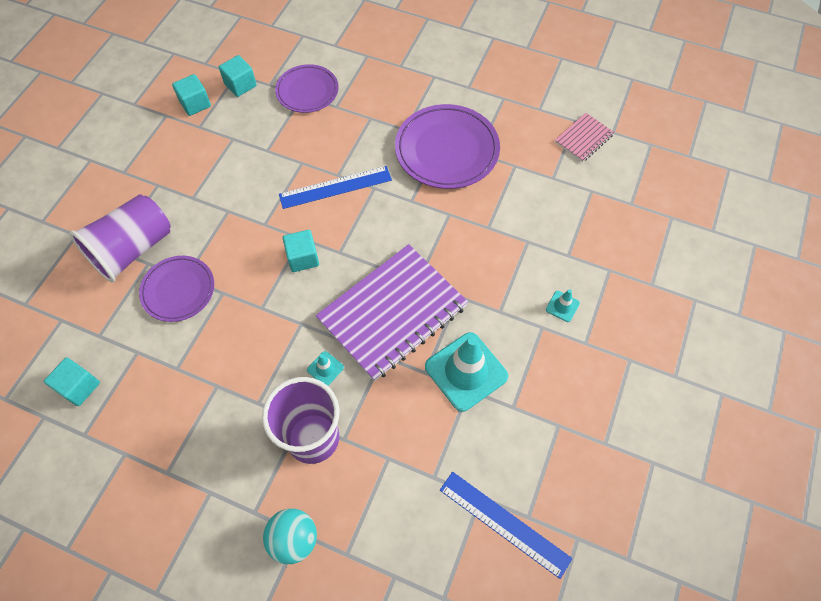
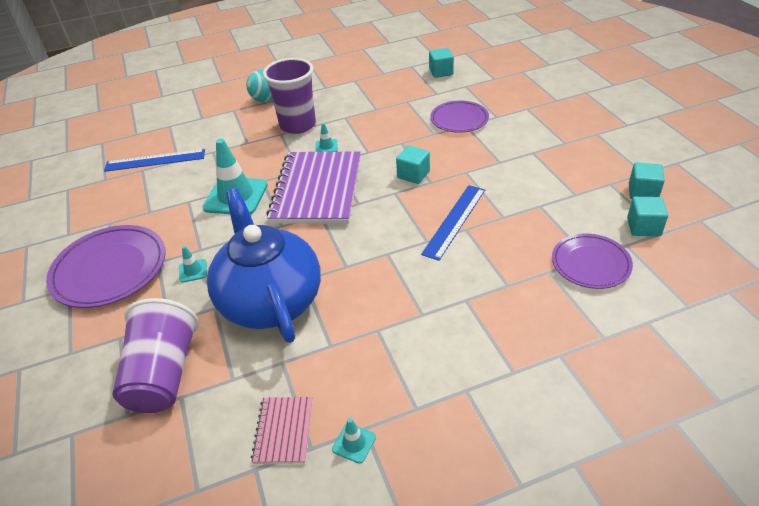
camera: 140 degrees right, 20 degrees down
purple cup [69,194,171,282] -> purple cup moved to [112,298,199,413]
purple plate [395,104,500,189] -> purple plate moved to [46,225,166,308]
none -> blue teapot [207,188,321,343]
none -> turquoise traffic cone [332,418,376,464]

